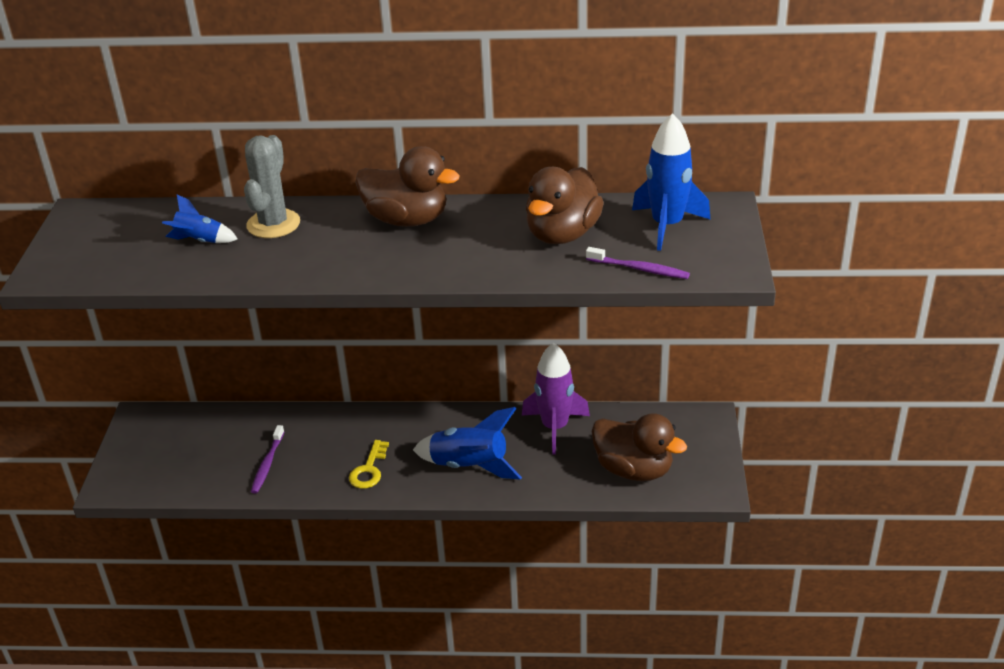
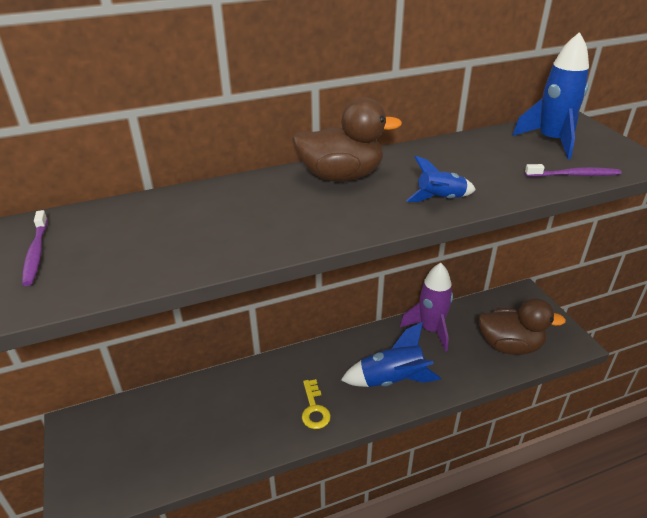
camera: 25 degrees left, 0 degrees up
blue rocket [162,194,238,243] -> blue rocket moved to [406,156,476,202]
grey cactus [244,135,300,238] -> none
purple toothbrush [251,425,284,494] -> purple toothbrush moved to [22,210,48,286]
brown duck [526,167,604,244] -> none

